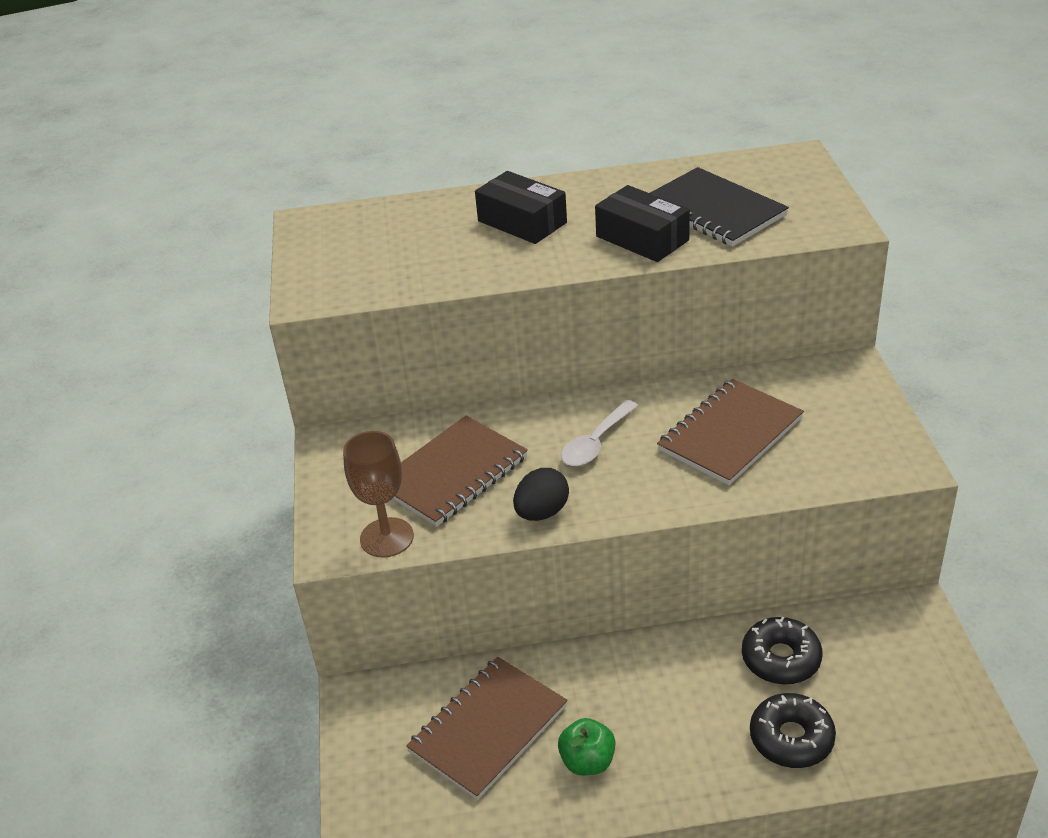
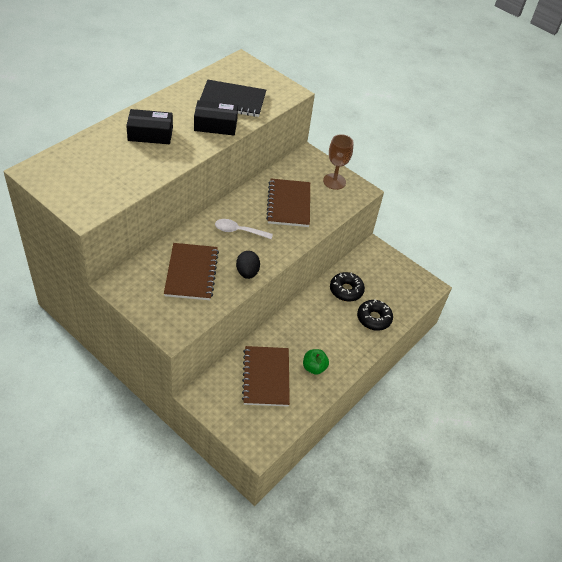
camera: 50 degrees left, 10 degrees up
brown goblet [343,431,414,558] -> brown goblet moved to [323,134,354,190]
white spoon [561,400,638,466] -> white spoon turned 105 degrees clockwise [215,219,273,239]

